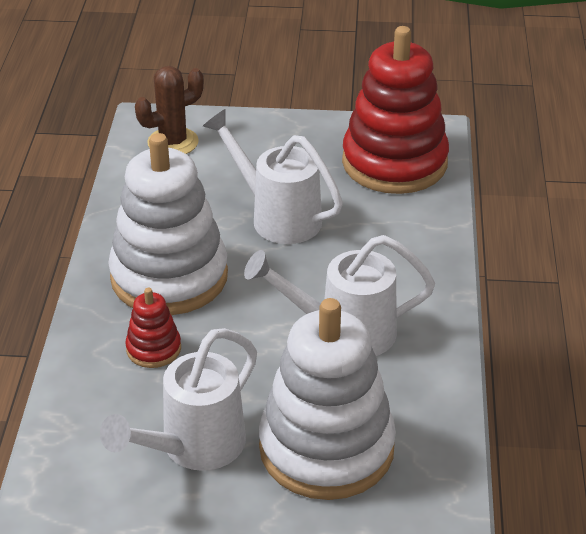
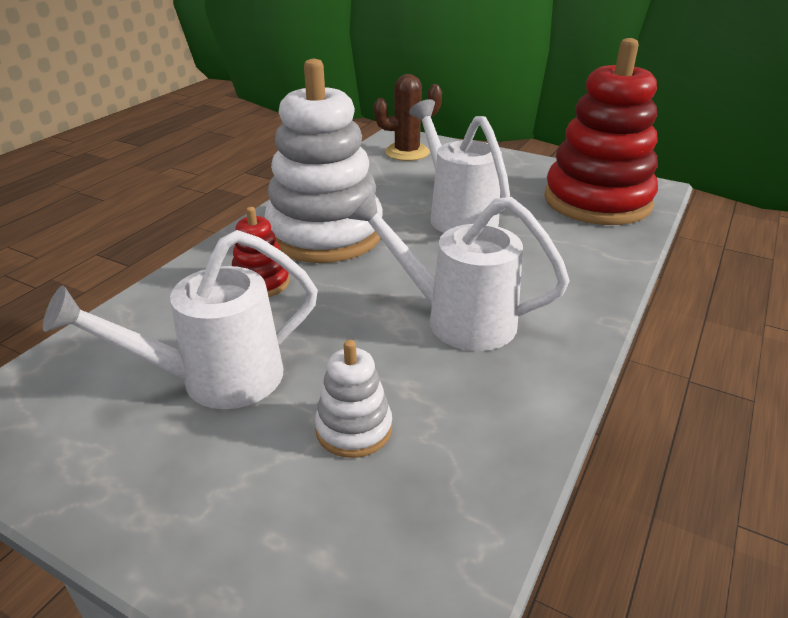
camera: 25 degrees right, 5 degrees down
white stacking toy [259,298,396,500] -> white stacking toy [315,340,392,458], size x0.44

